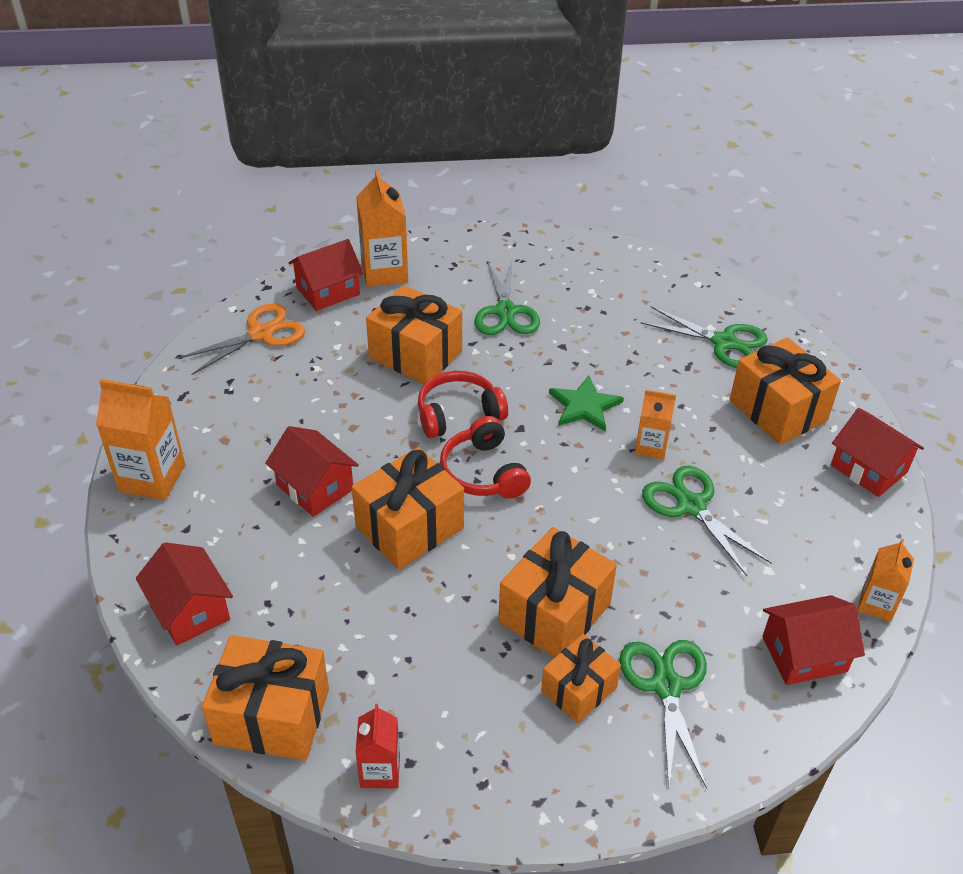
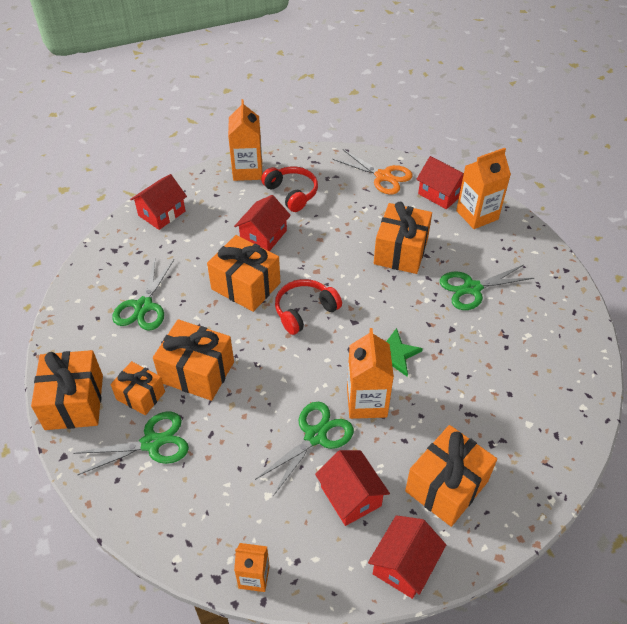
camera: 75 degrees right, 5 degrees up
orange gift [202,635,329,760] -> orange gift moved to [31,350,103,430]
red carton [355,704,400,788] -> none
red headphones [418,371,508,438] -> red headphones moved to [261,166,318,212]
orange carton [635,390,676,460] -> orange carton [347,328,394,419], size x1.66
green scissors [641,306,768,368] -> green scissors moved to [112,259,174,331]
red house [762,595,865,685] -> red house moved to [315,450,390,526]

